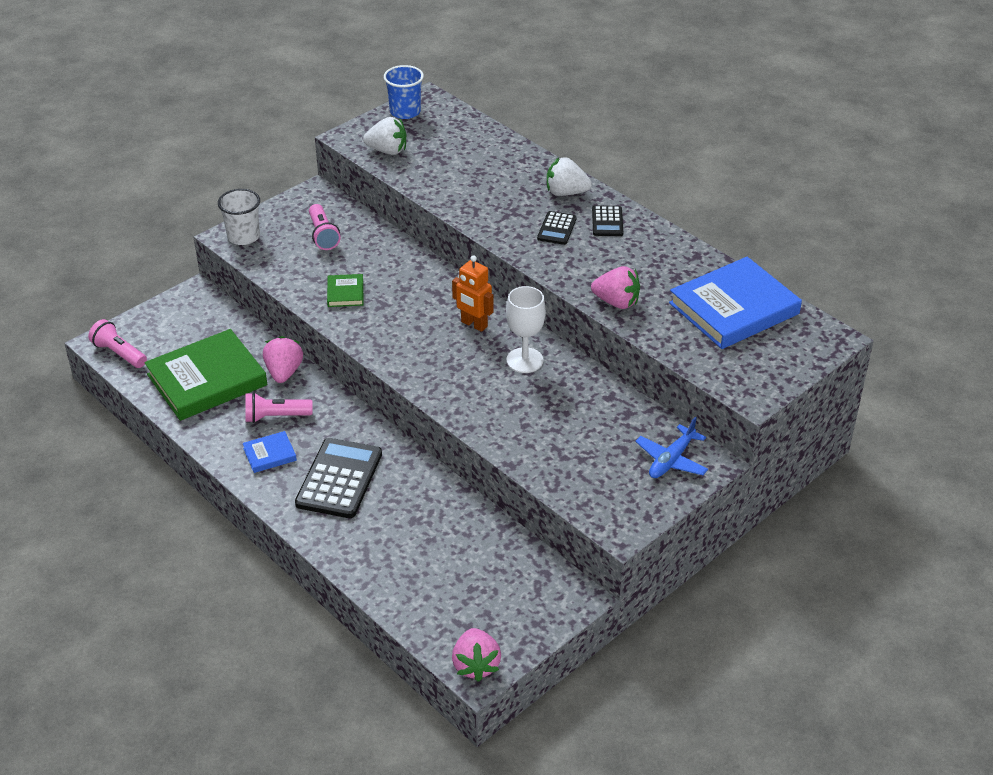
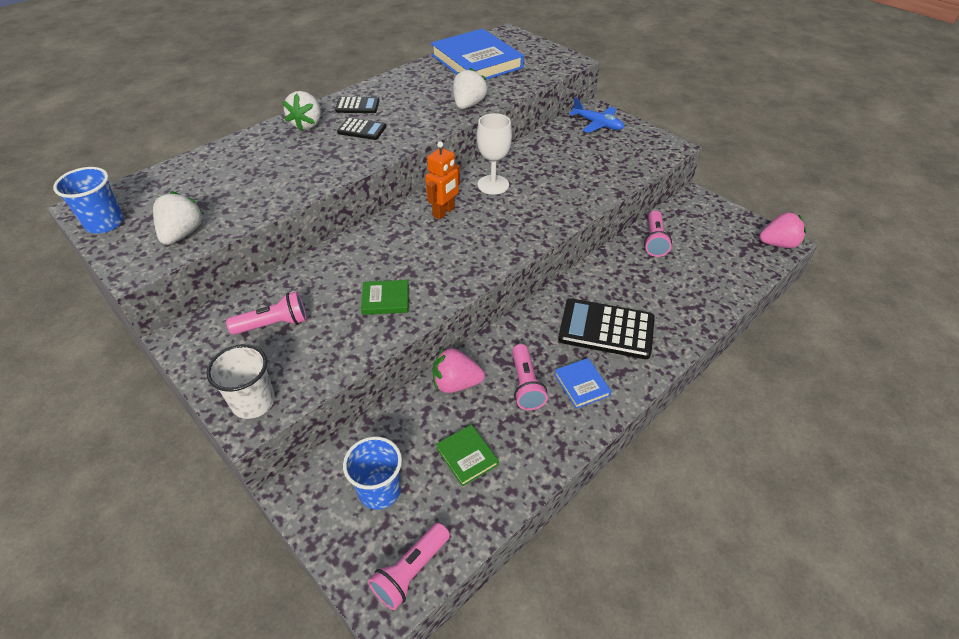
camera: 90 degrees left, 5 degrees up
green book [144,329,267,421] -> green book [436,425,499,487], size x0.44
pink strawberry [591,266,640,309] -> white strawberry [453,68,488,109]
none -> blue cup [343,437,402,510]
none -> pink flashlight [644,211,672,257]

